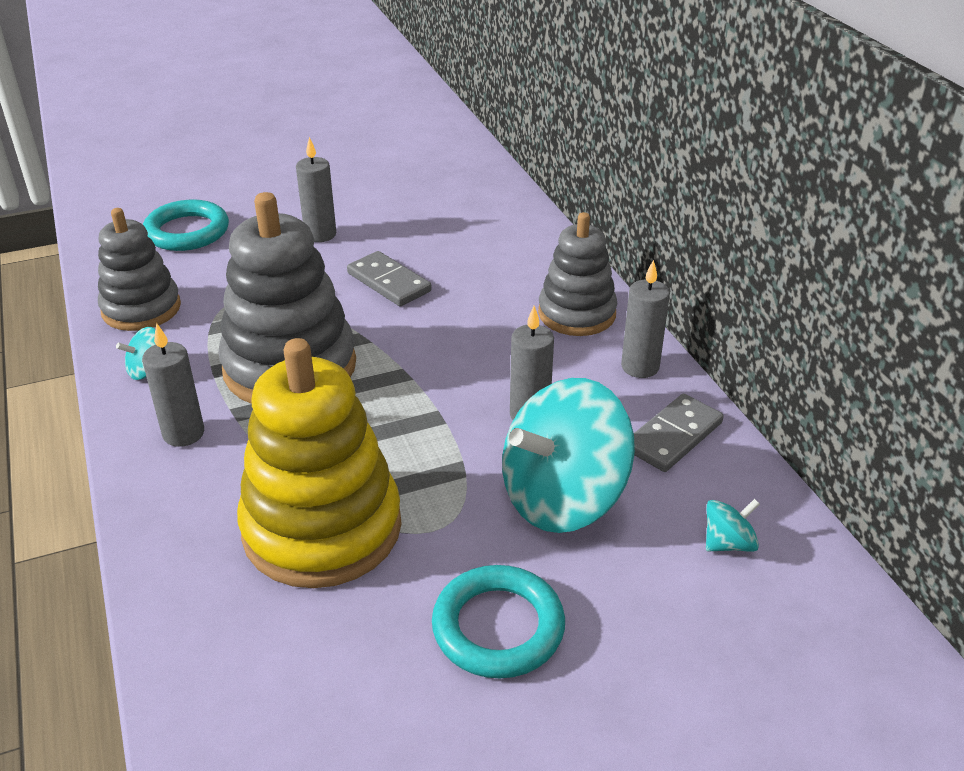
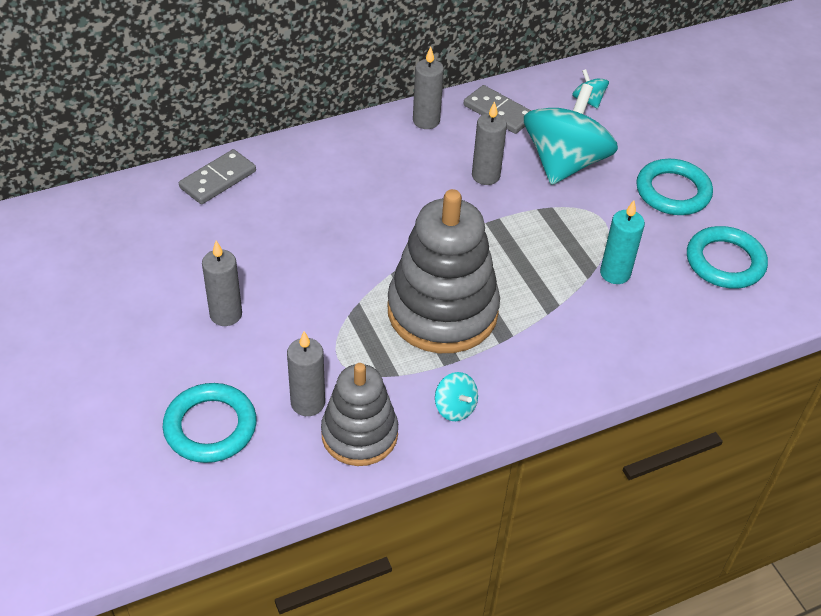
camera: 95 degrees left, 10 degrees up
grey candle [142,323,204,447] -> grey candle moved to [287,331,325,416]
yellow stacking toy [237,338,401,588] -> turquoise candle [600,200,645,284]
grey domino [347,251,432,306] -> grey domino moved to [179,149,256,204]
turquoise spinning top [502,378,635,533] -> turquoise spinning top turned 120 degrees counterclockwise [524,84,618,185]
grey stacking toy [538,212,617,336] -> none
none -> turquoise ring [687,226,768,289]

